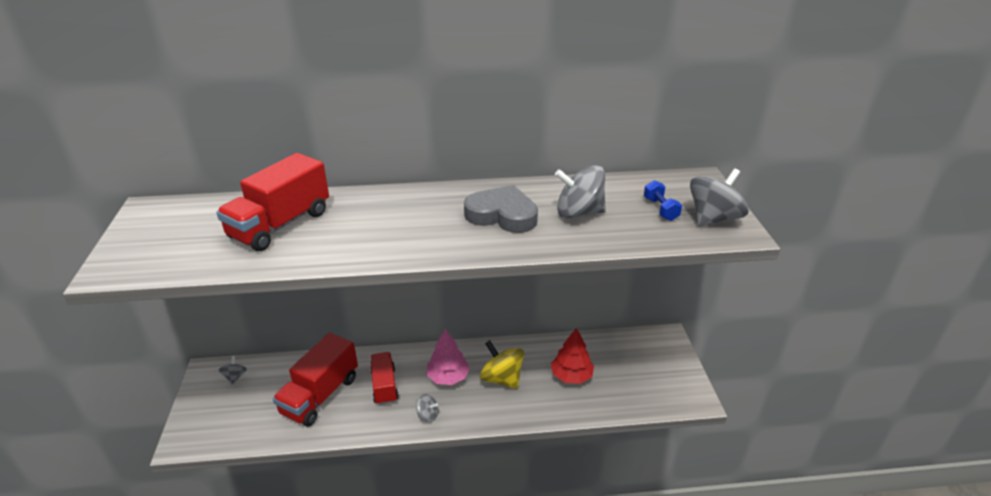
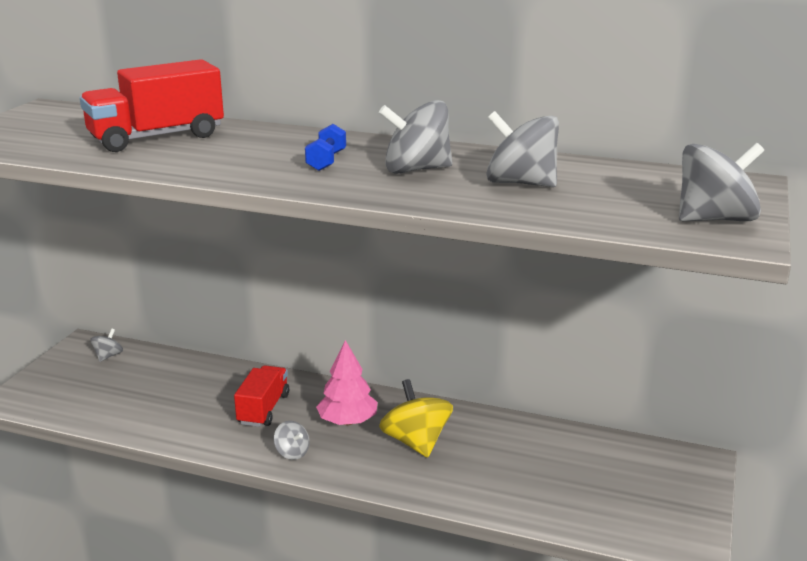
camera: 25 degrees right, 10 degrees down
red truck [273,333,358,427] -> none
grey heart [464,185,538,233] -> grey spinning top [379,100,452,174]
red tree [551,328,594,384] -> none
blue dumbbell [644,180,682,221] -> blue dumbbell moved to [305,124,346,171]

